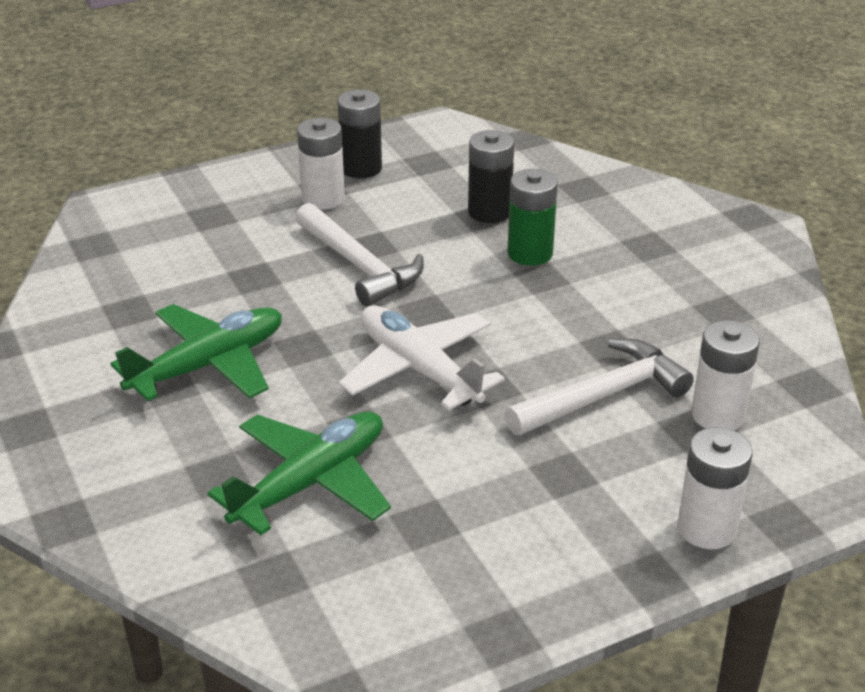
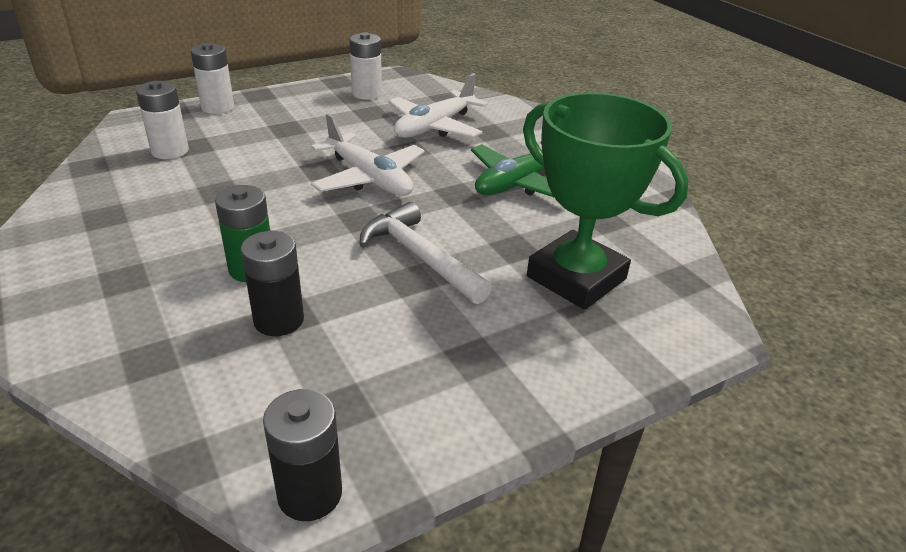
camera: 175 degrees right, 0 degrees up
green plane [207,412,391,535] -> white plane [388,73,488,138]
white battery [297,118,345,210] -> white battery moved to [349,32,382,100]
black battery [338,90,382,178] -> black battery moved to [263,389,342,521]
white hammer [505,339,694,435] -> none
none -> green trophy [523,92,689,310]

